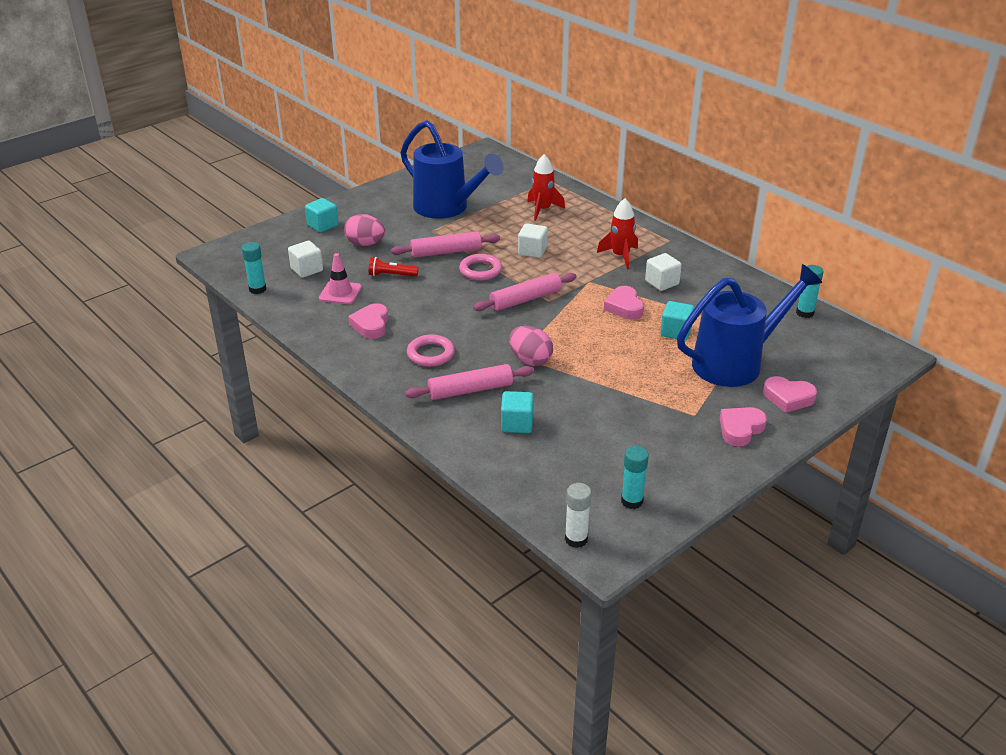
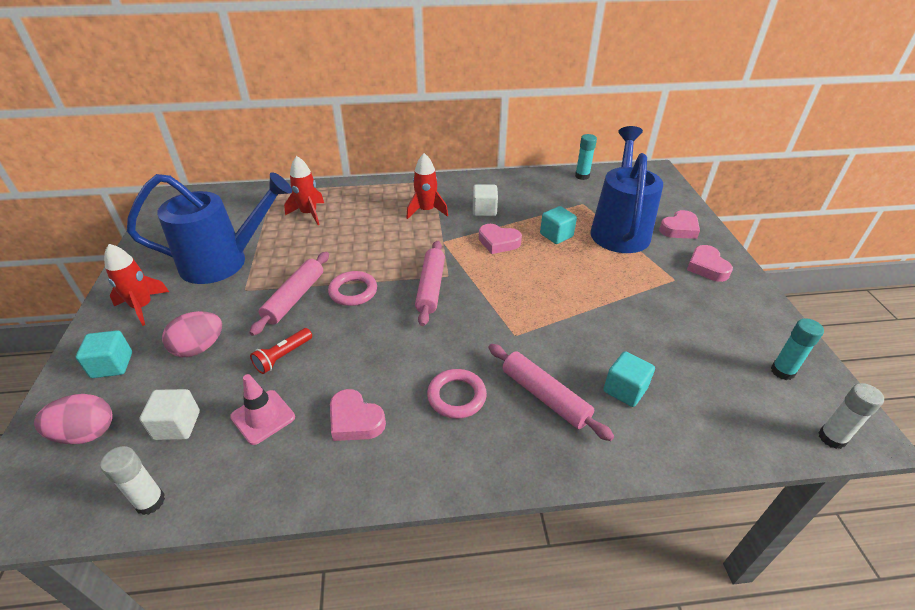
camera: 55 degrees left, 5 degrees up
turquoise glue stick [242,242,266,294] -> white glue stick [100,446,165,515]
pink rolling pin [405,364,534,400] -> pink rolling pin turned 60 degrees counterclockwise [488,344,614,441]
pink egg [509,326,553,366] -> pink egg moved to [34,394,113,444]
white cube [518,223,548,258] -> none
none -> red rocket [104,244,169,326]

